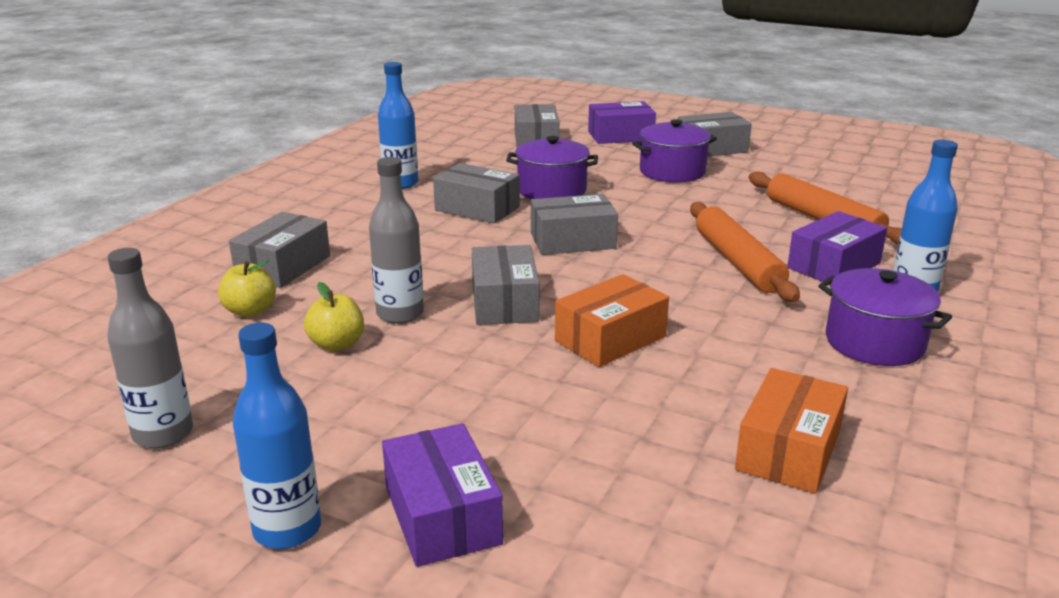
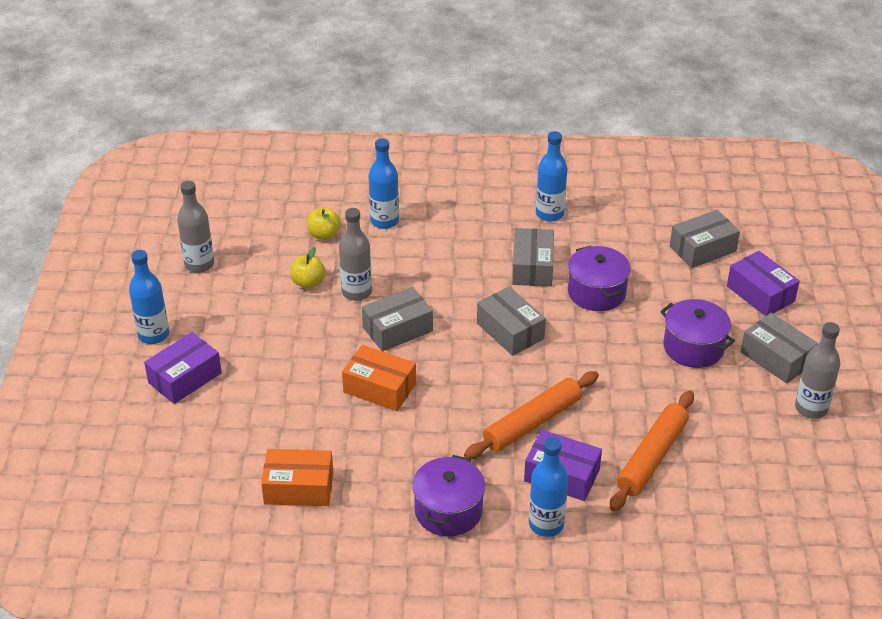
camera: 65 degrees right, 15 degrees up
grey box [229,212,330,288] -> blue bottle [369,138,399,229]
none -> grey bottle [795,322,840,419]

